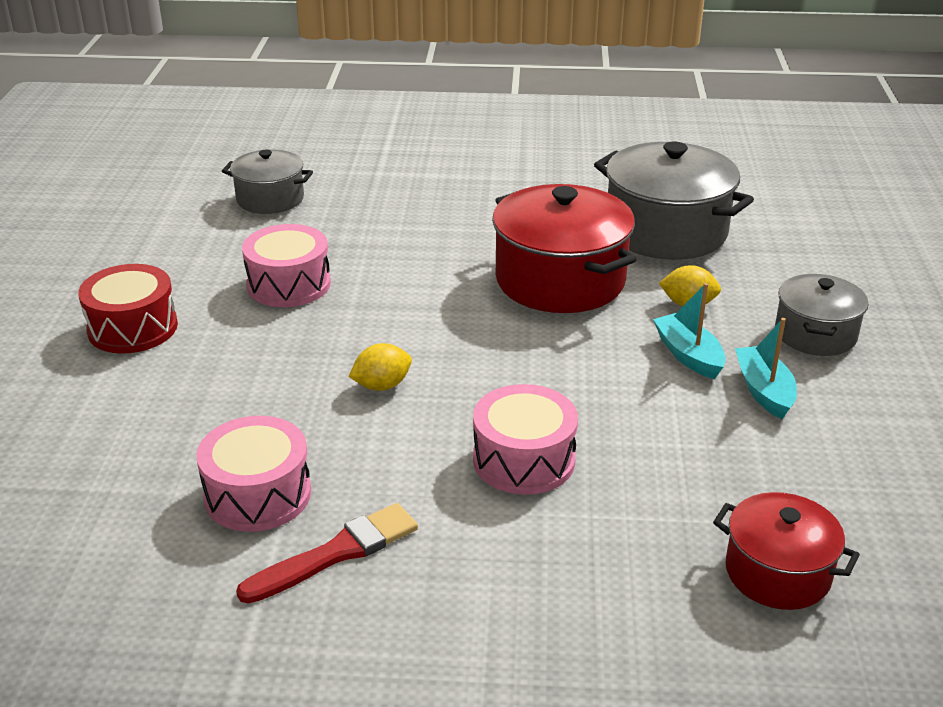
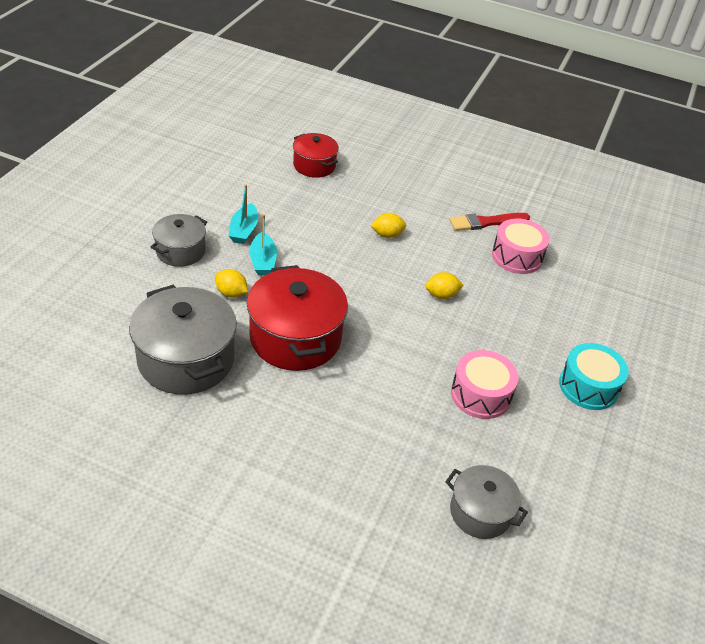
camera: 165 degrees left, 10 degrees up
red drum [78,264,178,354] -> turquoise drum [559,343,629,410]
pink drum [473,384,578,495] -> yellow lemon [370,213,406,238]

